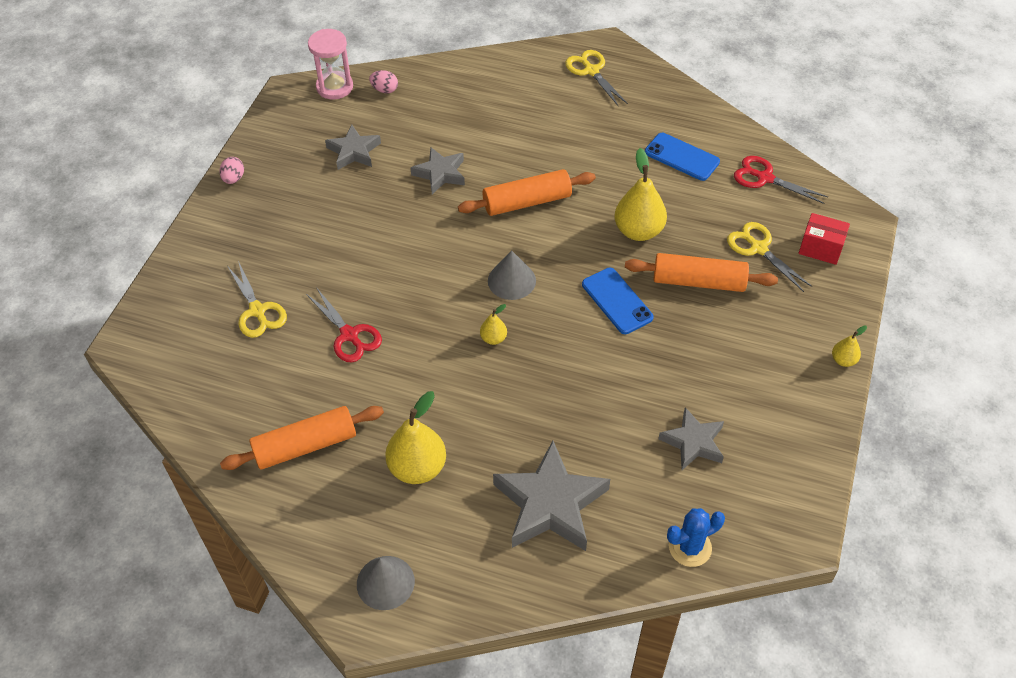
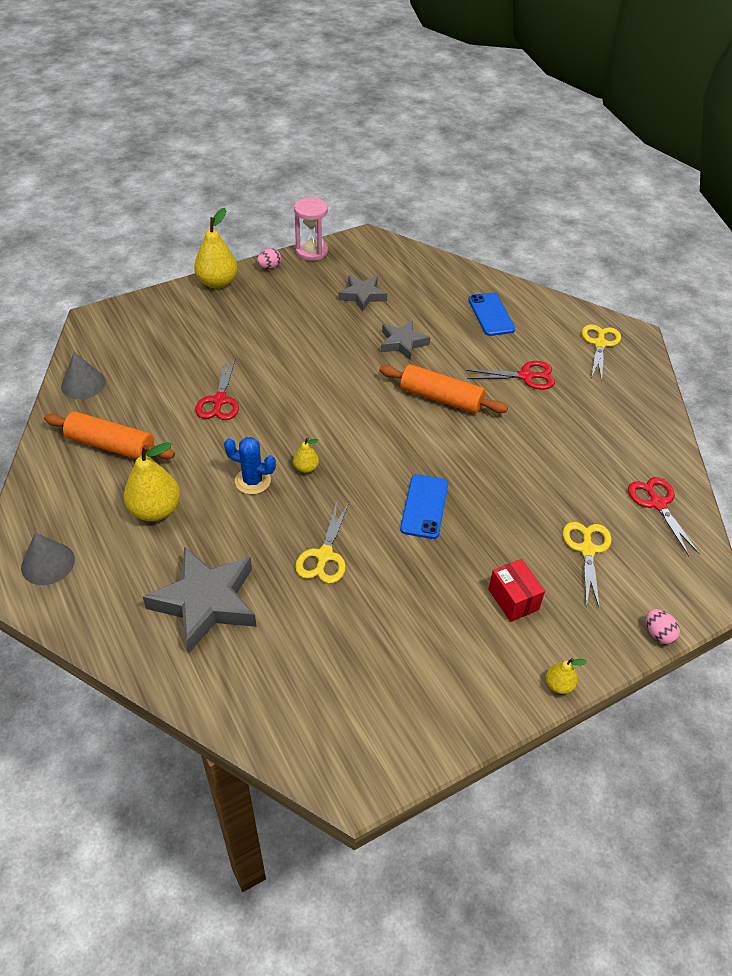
camera: 40 degrees right, 5 degrees down
yellow scissors [227,261,287,338] -> yellow scissors moved to [295,502,349,584]
pink hourglass [308,29,353,99] -> pink hourglass moved to [294,198,328,261]
pink egg [369,70,398,93] -> pink egg moved to [646,609,680,644]
grey cone [488,250,536,300] -> grey cone moved to [61,352,106,399]
yellow pear [615,148,667,241] -> yellow pear moved to [194,208,238,289]
orange rolling pin [625,253,778,292] -> none
blue phone [645,133,720,181] -> blue phone moved to [468,293,515,336]
grey star [658,407,724,470] -> none
blue cactus [667,508,725,567] -> blue cactus moved to [224,437,276,494]
red box [799,213,850,265] -> red box moved to [488,559,545,622]
none -> red scissors [466,361,555,390]

